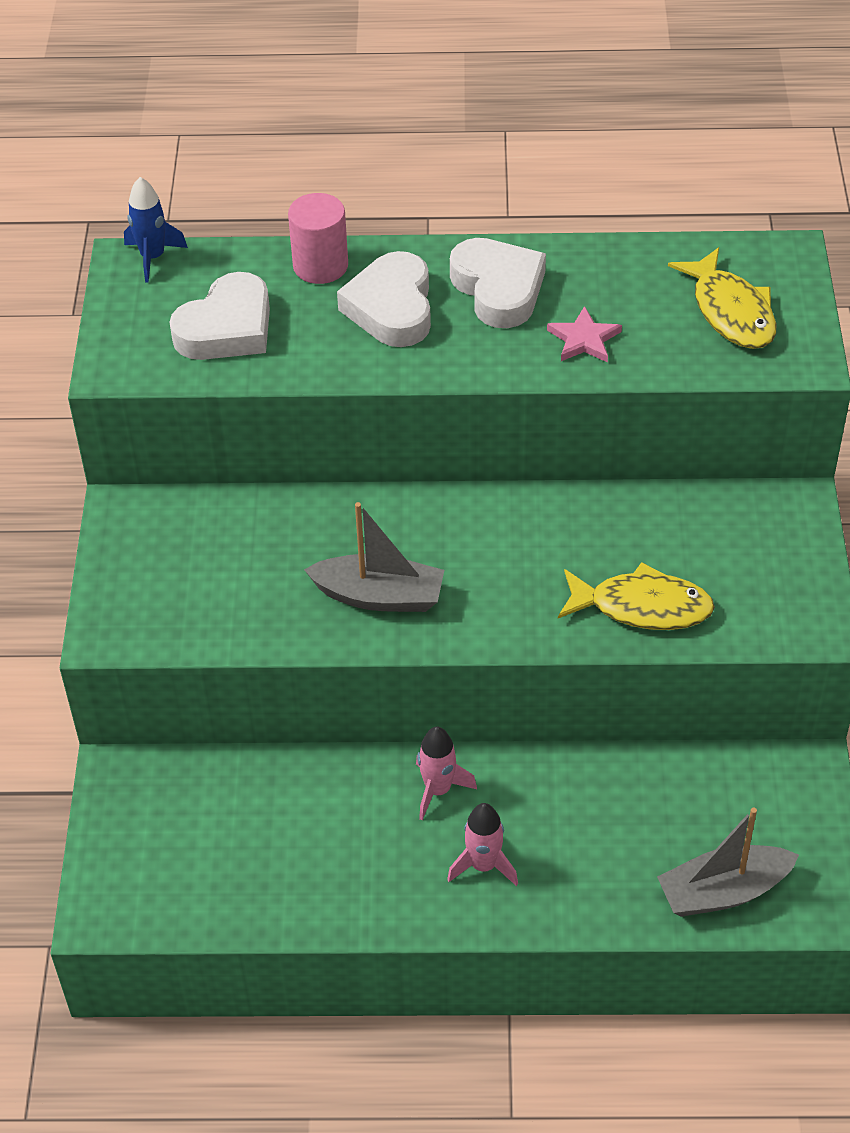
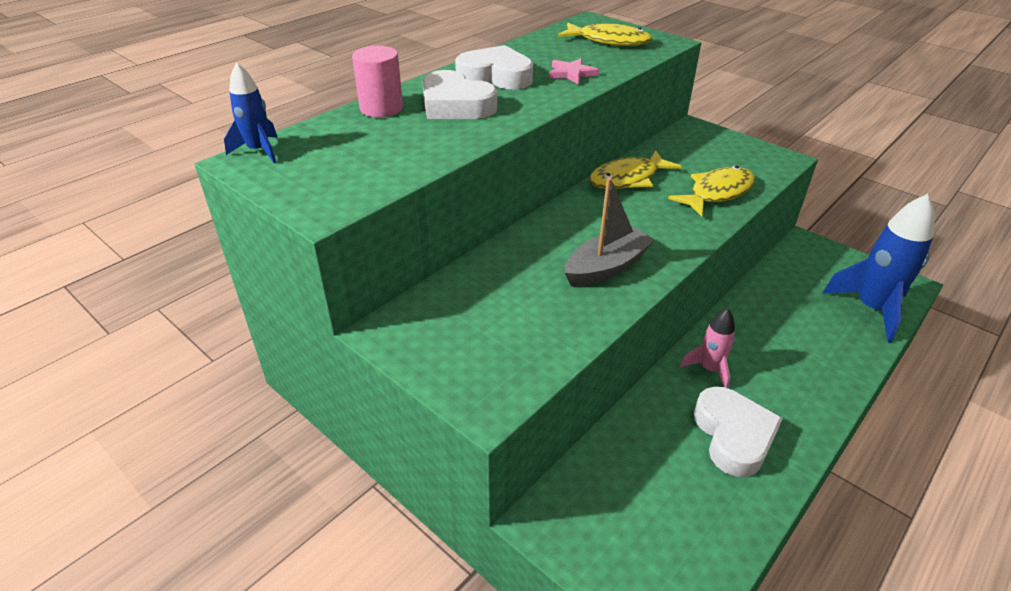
camera: 50 degrees left, 10 degrees down
white heart [169,272,270,360] -> white heart moved to [694,386,783,477]
pink rocket [447,803,518,886] -> none
grey boat [657,808,799,917] -> blue rocket [823,194,935,342]
none -> yellow fish [589,150,682,189]

